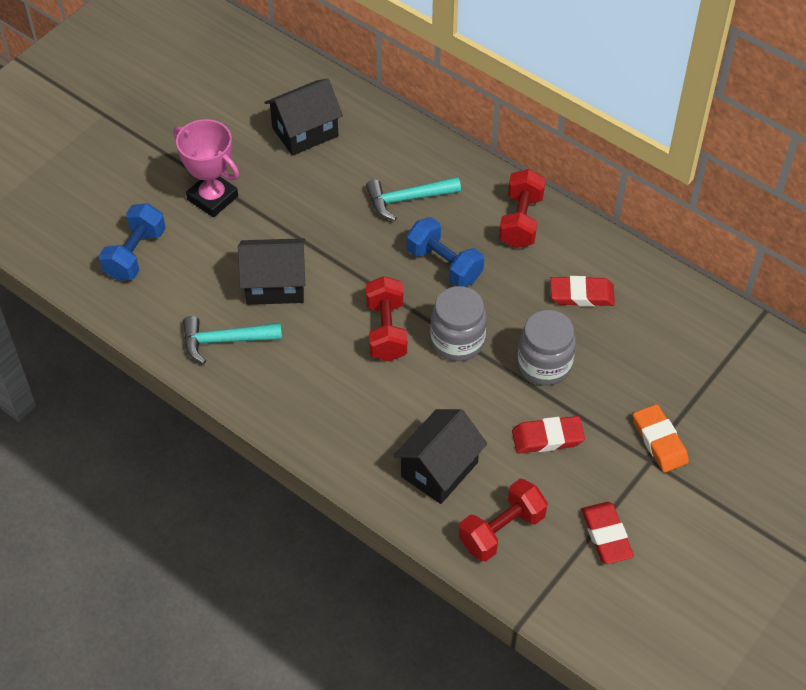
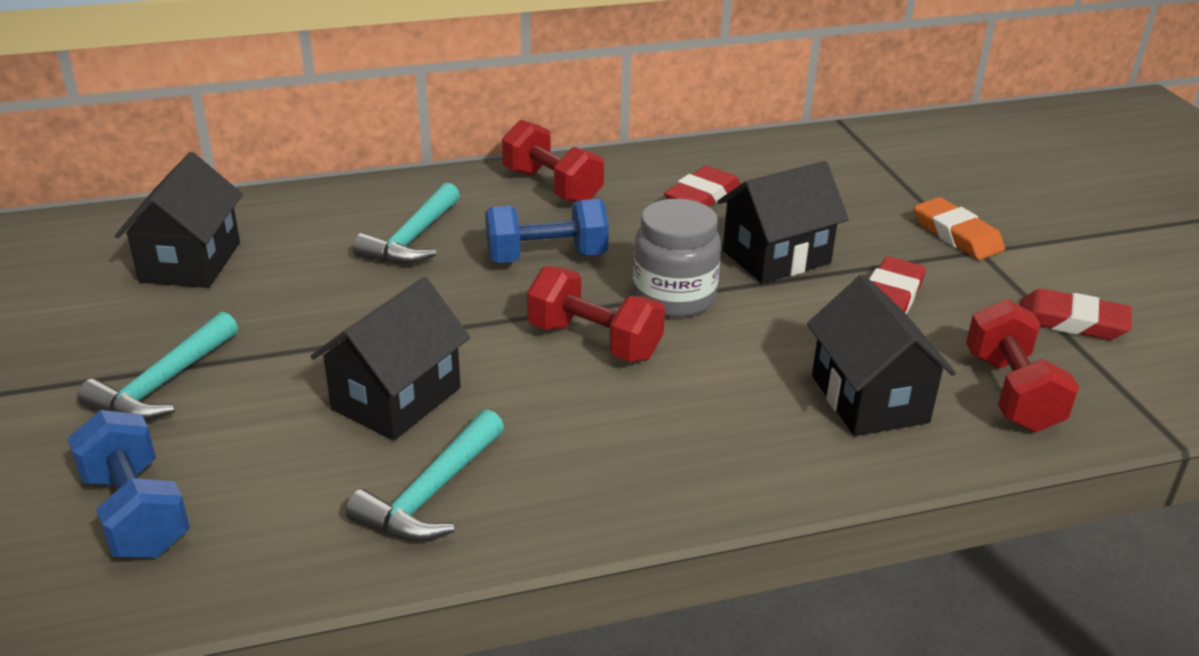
camera: 55 degrees left, 20 degrees down
pink trophy [173,119,239,217] -> turquoise hammer [77,312,238,421]
grey jar [518,310,576,385] -> black house [717,161,849,284]
orange eraser [633,404,689,472] -> orange eraser turned 45 degrees clockwise [914,197,1005,260]

